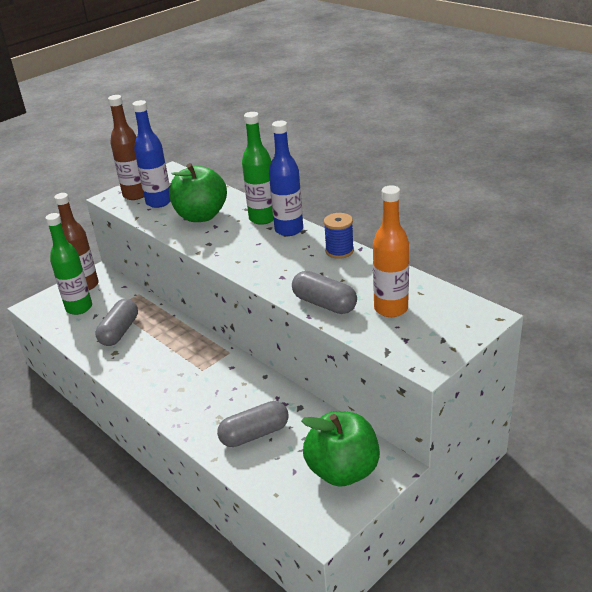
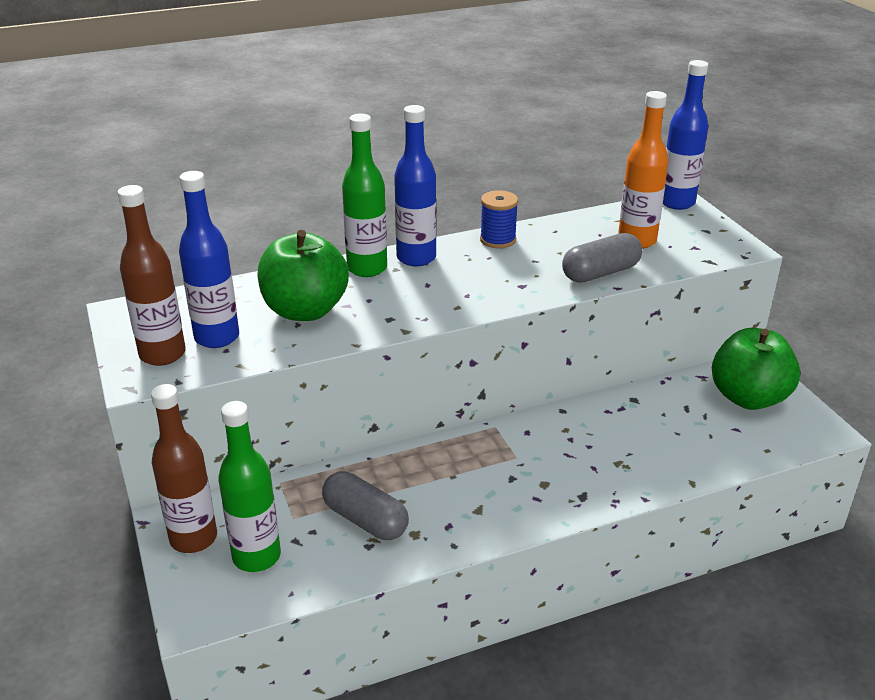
camera: 70 degrees left, 0 degrees up
grey capsule [217,401,288,447] -> none
none -> blue bottle [663,60,708,210]

